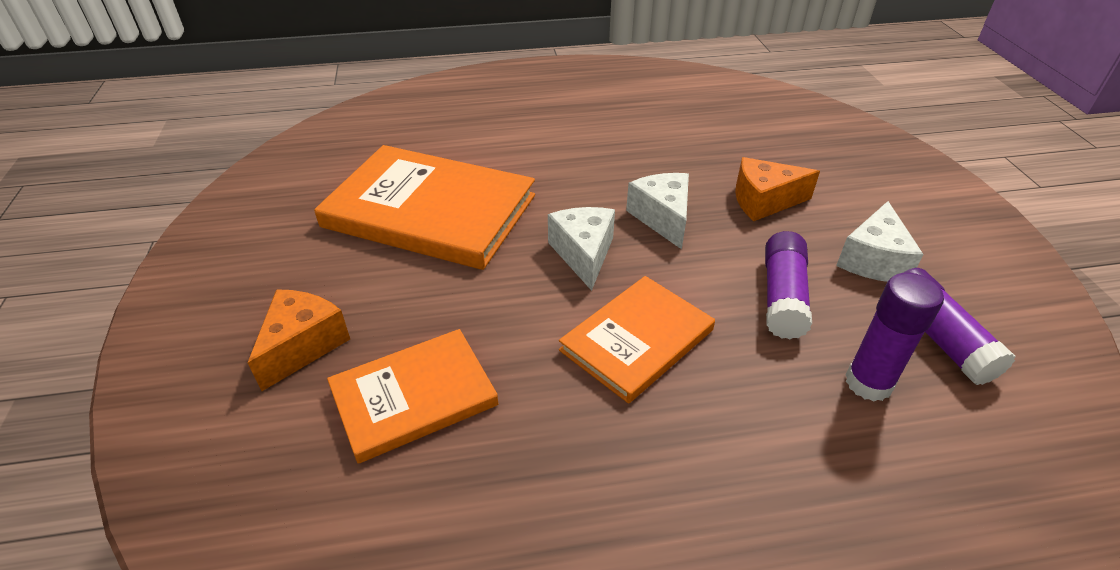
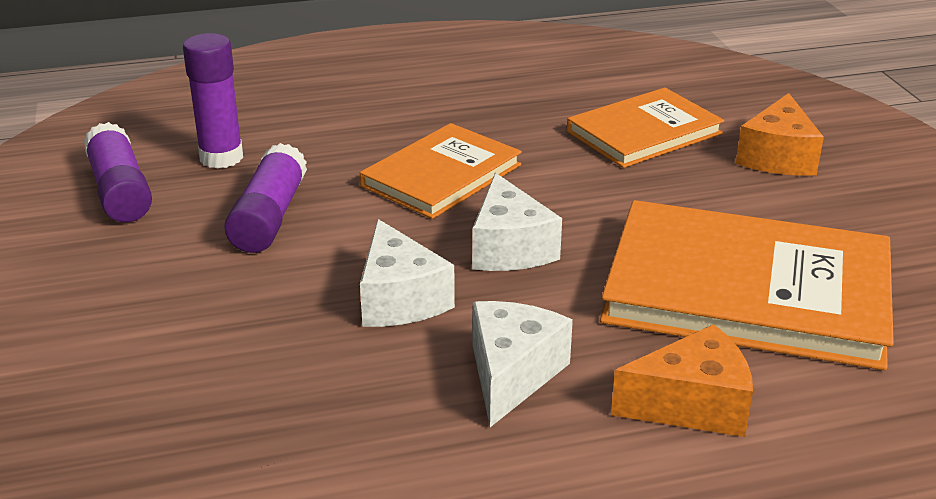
camera: 175 degrees right, 10 degrees down
orange cheese [735,157,820,221] -> orange cheese moved to [611,324,753,437]
white cheese [836,201,924,282] -> white cheese moved to [473,301,573,427]

